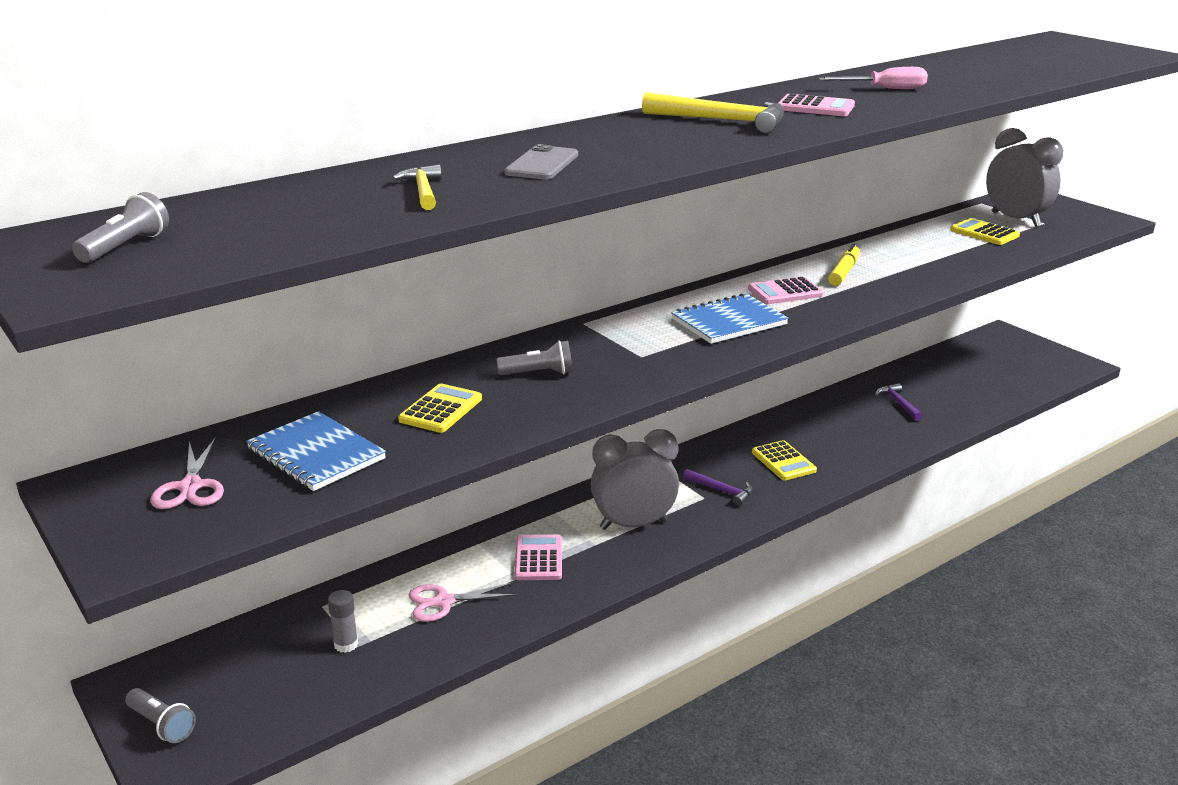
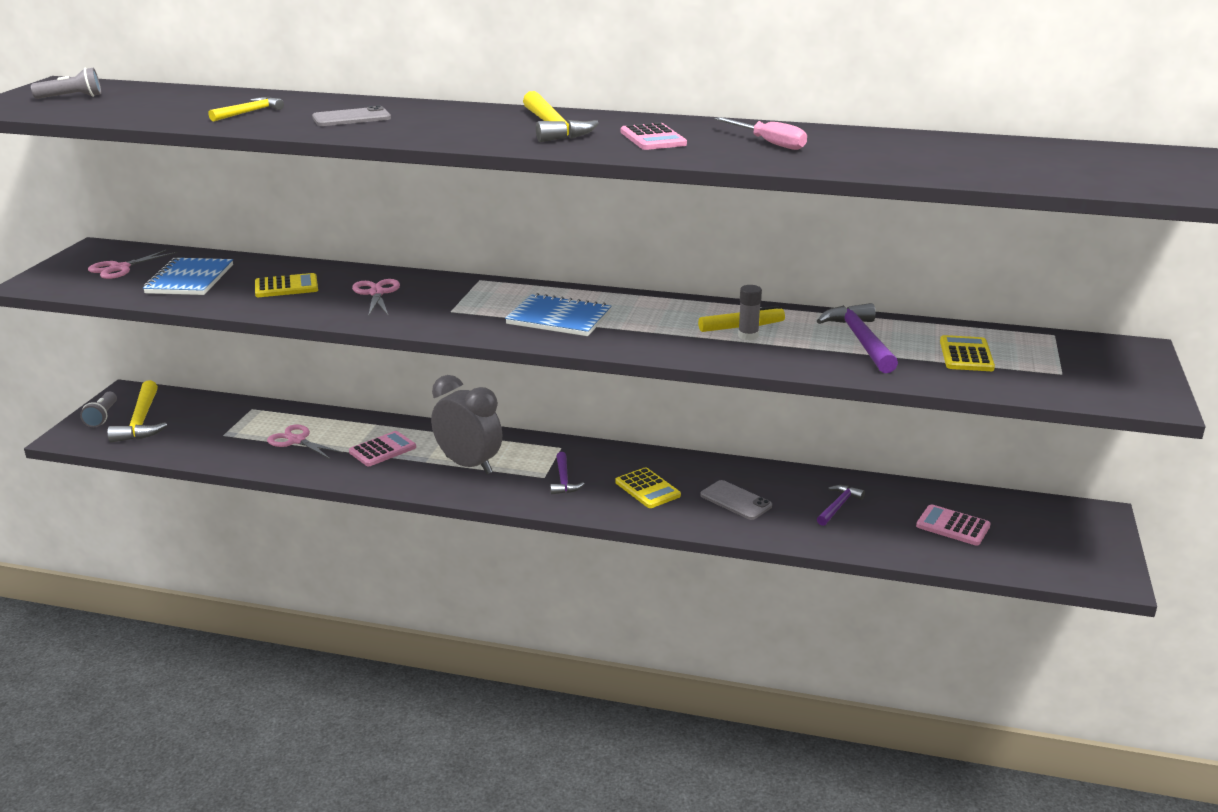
camera: 50 degrees right, 0 degrees up
grey glue stick [328,590,358,653] -> grey glue stick moved to [738,285,762,341]
grey flashlight [496,341,573,375] -> pink scissors [352,279,400,316]
pink calculator [748,277,823,304] -> pink calculator moved to [916,504,991,546]
yellow calculator [752,440,817,480] -> yellow calculator turned 60 degrees counterclockwise [615,467,681,508]
grey clock [986,128,1063,227] -> none
none -> yellow hammer [107,380,167,443]
none -> grey phone [700,480,772,520]
none -> purple hammer [817,303,898,373]

